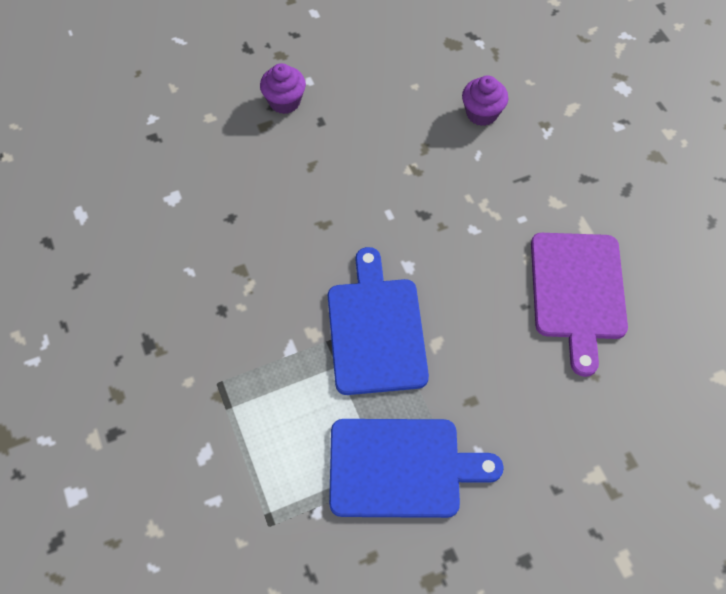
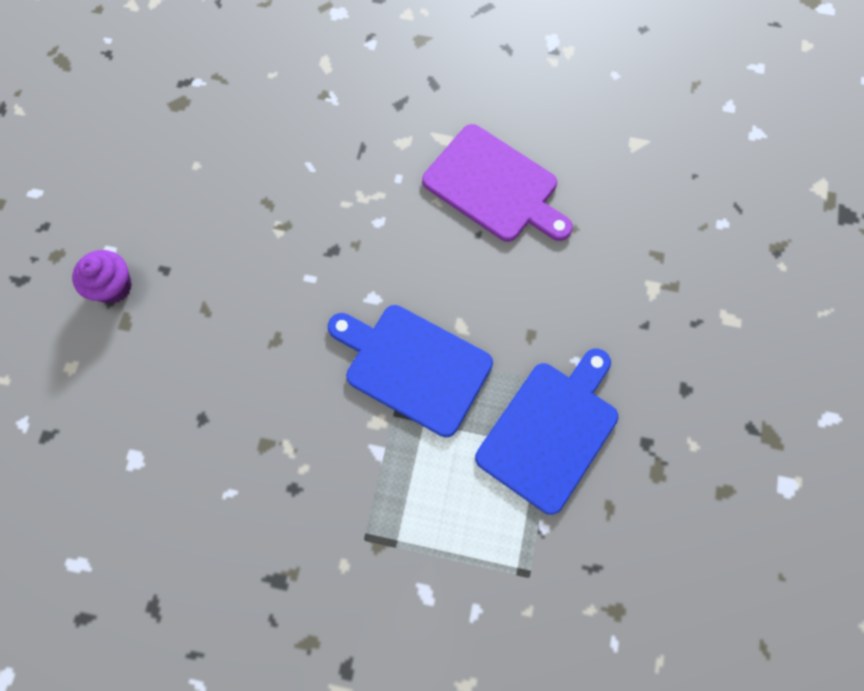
camera: 55 degrees left, 10 degrees up
purple cupcake [462,75,508,126] -> none

